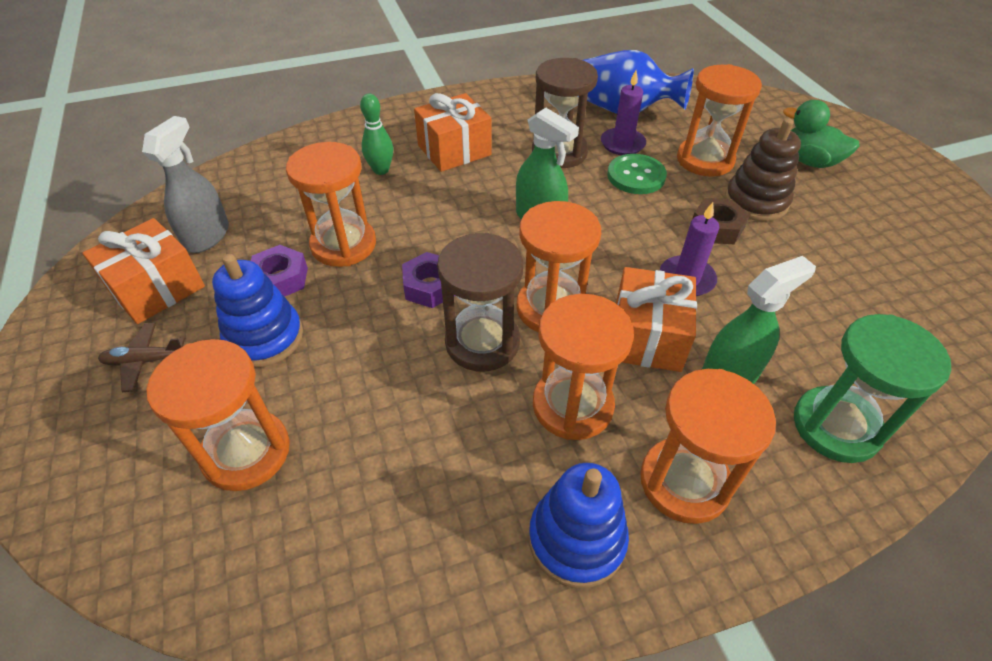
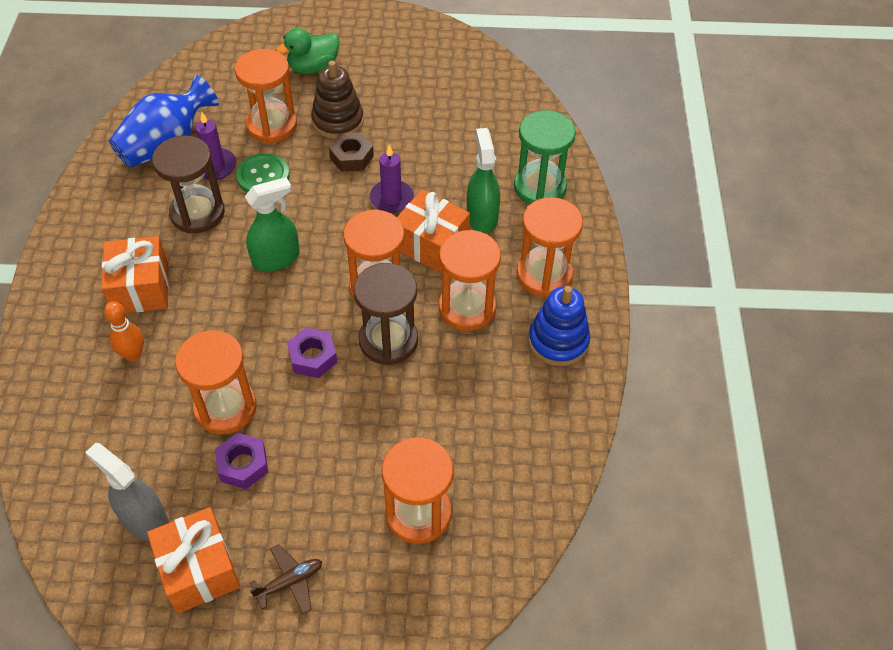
camera: 70 degrees left, 5 degrees up
brown plane [98,323,185,392] -> brown plane turned 135 degrees counterclockwise [249,544,322,614]
blue stacking toy [212,254,303,368] -> none
green bowling pin [360,93,393,175] -> orange bowling pin [104,301,144,361]

